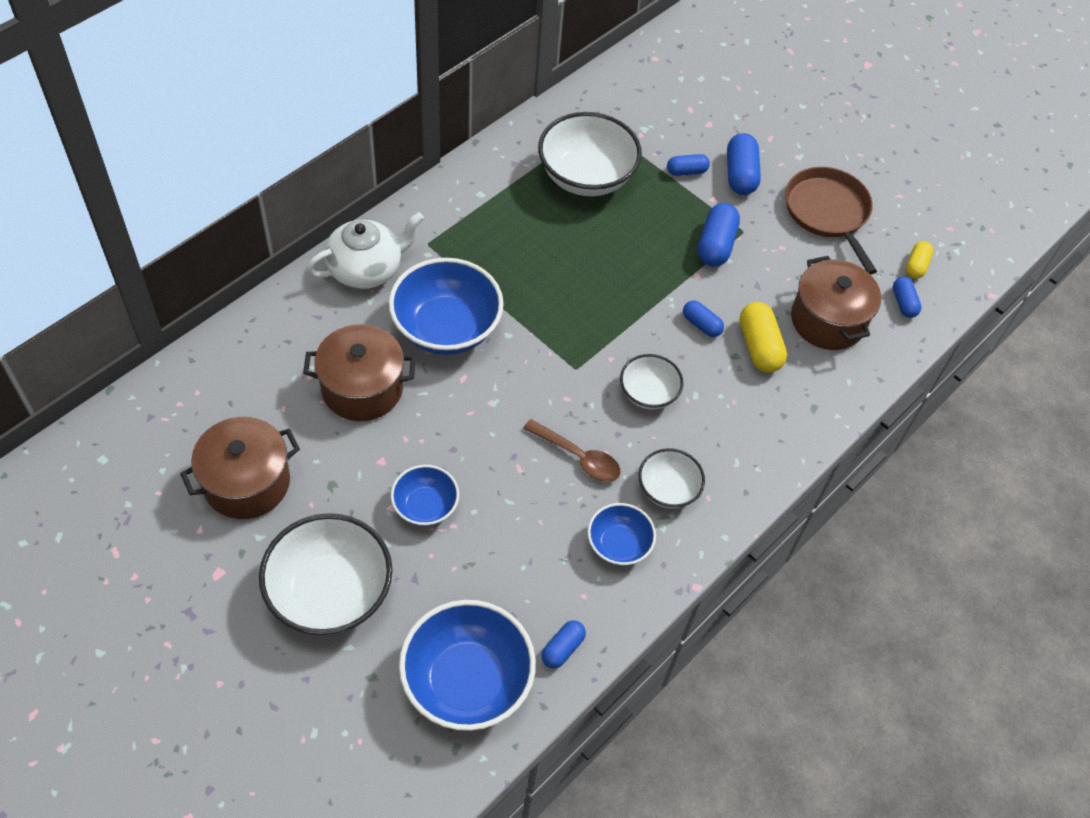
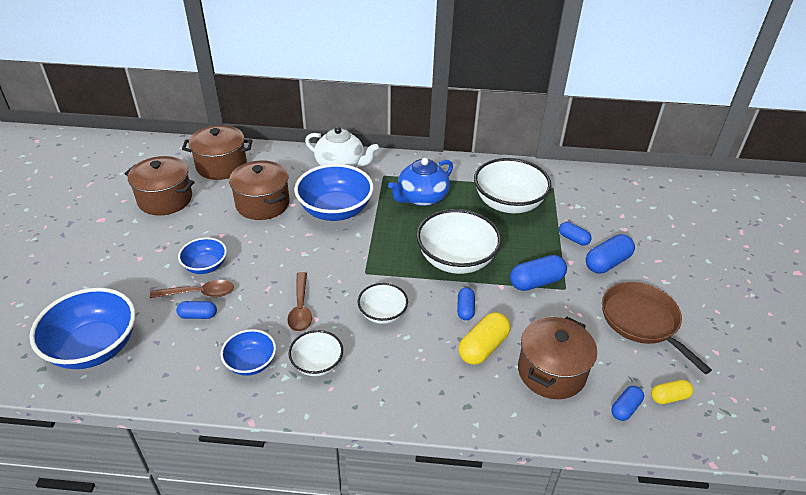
camera: 55 degrees right, 15 degrees down
white bowl [259,513,392,635] -> white bowl moved to [416,209,502,274]
blue capsule [541,620,586,668] -> blue capsule moved to [176,301,217,319]
brown pan [785,167,877,275] -> brown pan turned 60 degrees counterclockwise [602,282,712,374]
none -> brown spoon [150,280,234,298]
none -> brown pot [182,125,252,180]
none -> blue teapot [388,158,453,206]

